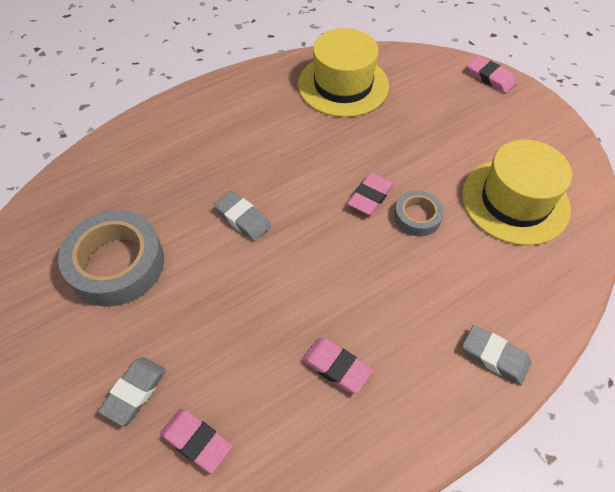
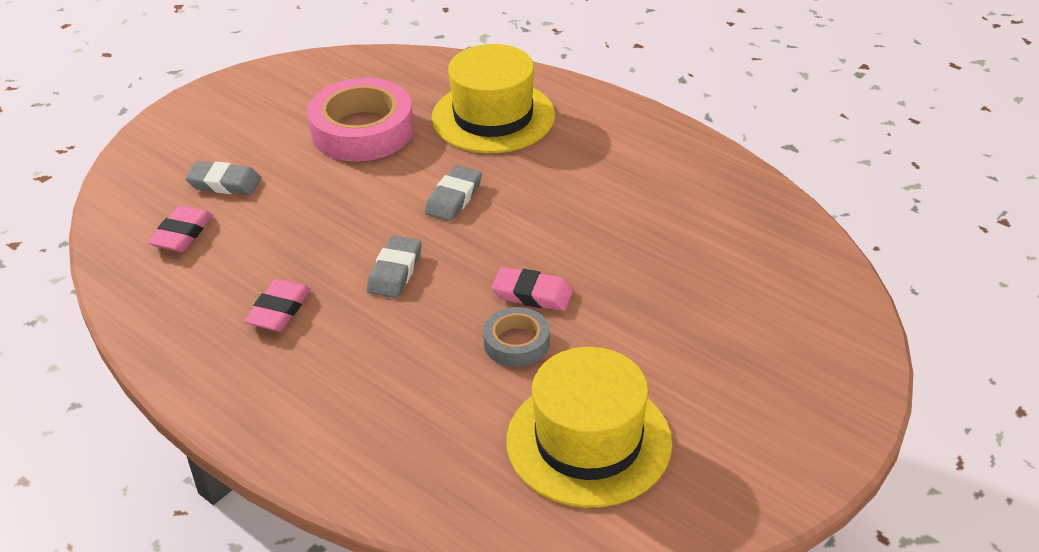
camera: 75 degrees right, 15 degrees down
grey tape [58,210,164,307] -> pink tape [307,78,414,162]
yellow hat [298,28,389,117] -> yellow hat moved to [432,44,555,153]
grey eraser [462,325,531,385] -> grey eraser moved to [367,235,422,298]
pink eraser [467,56,516,93] -> none

